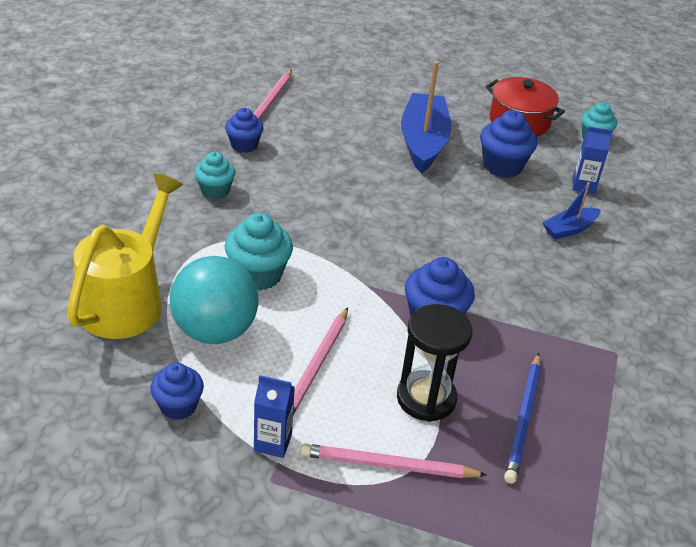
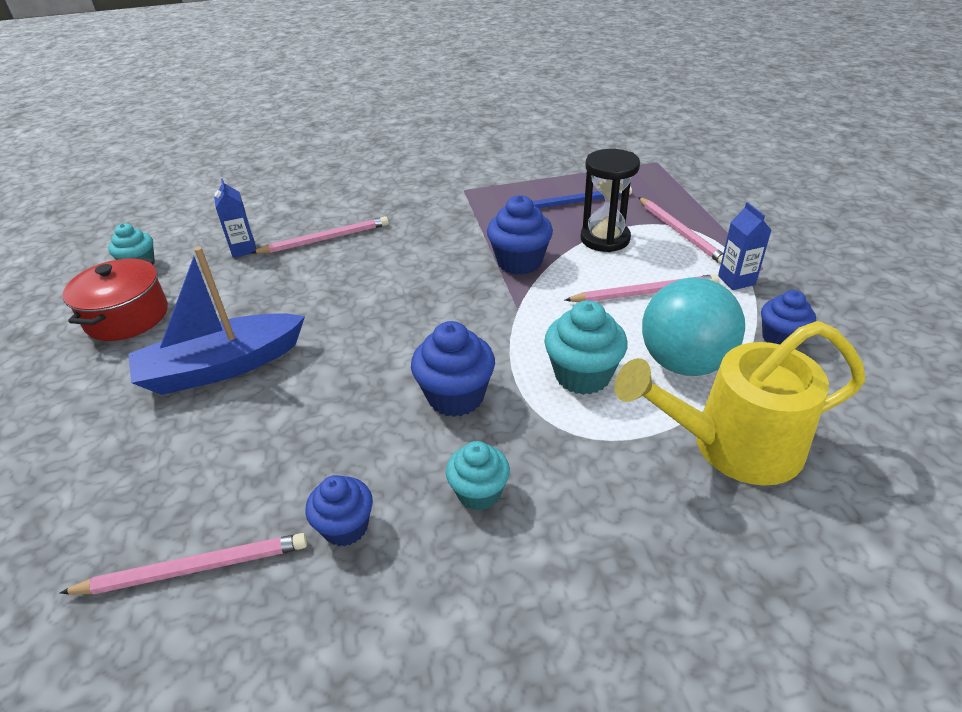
camera: 115 degrees left, 0 degrees up
blue cupcake [480,110,537,178] -> blue cupcake moved to [411,321,495,417]
blue boat [542,182,601,239] -> pink pencil [251,216,389,254]

